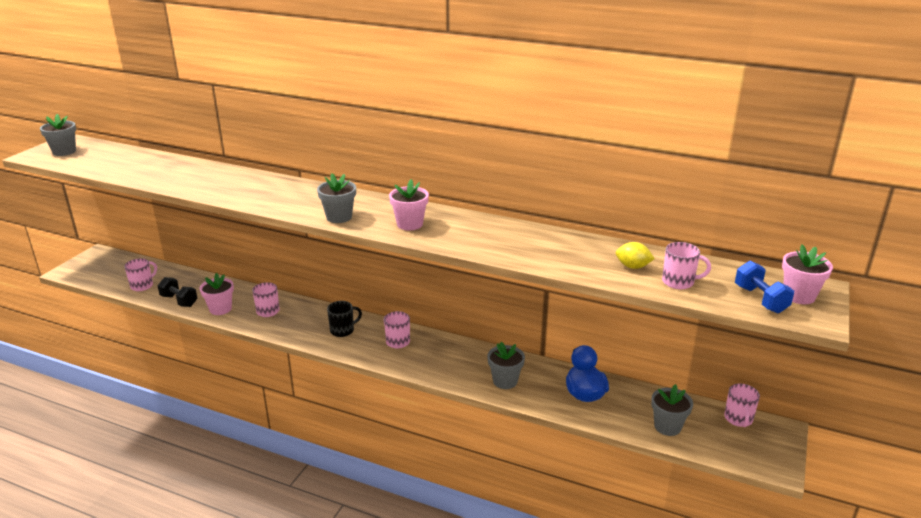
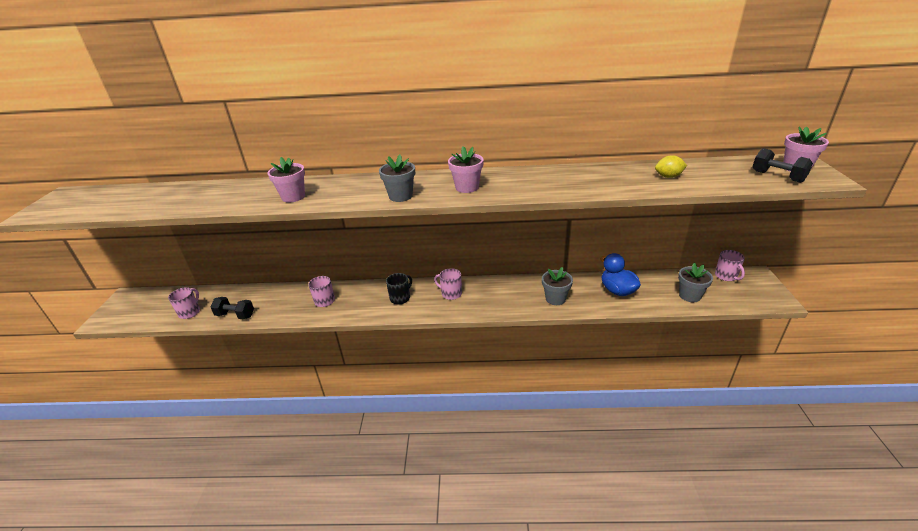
camera: 20 degrees left, 5 degrees up
grey flower pot [40,114,76,156] -> none
pink flower pot [200,273,234,315] -> pink flower pot moved to [268,157,305,203]
pink mug [662,242,711,289] -> none
blue dumbbell [735,261,794,313] -> black dumbbell [752,148,813,183]

